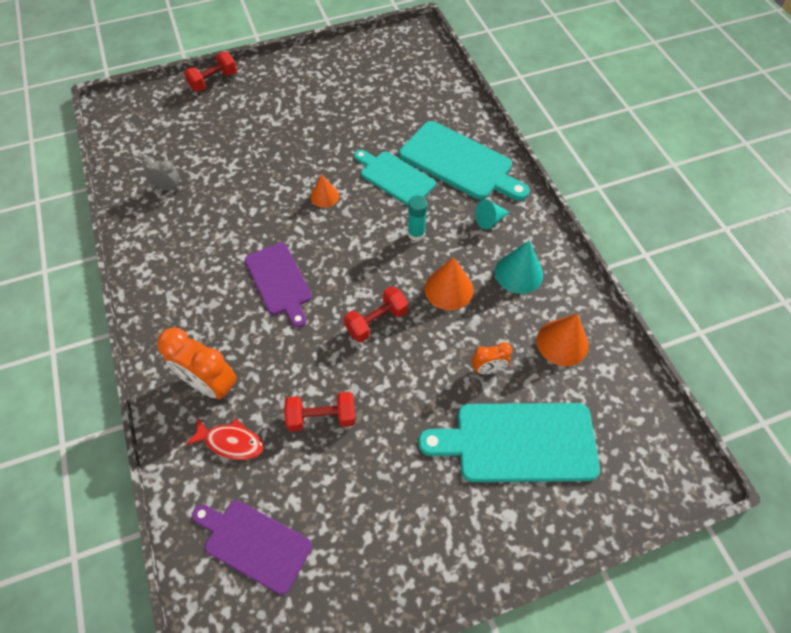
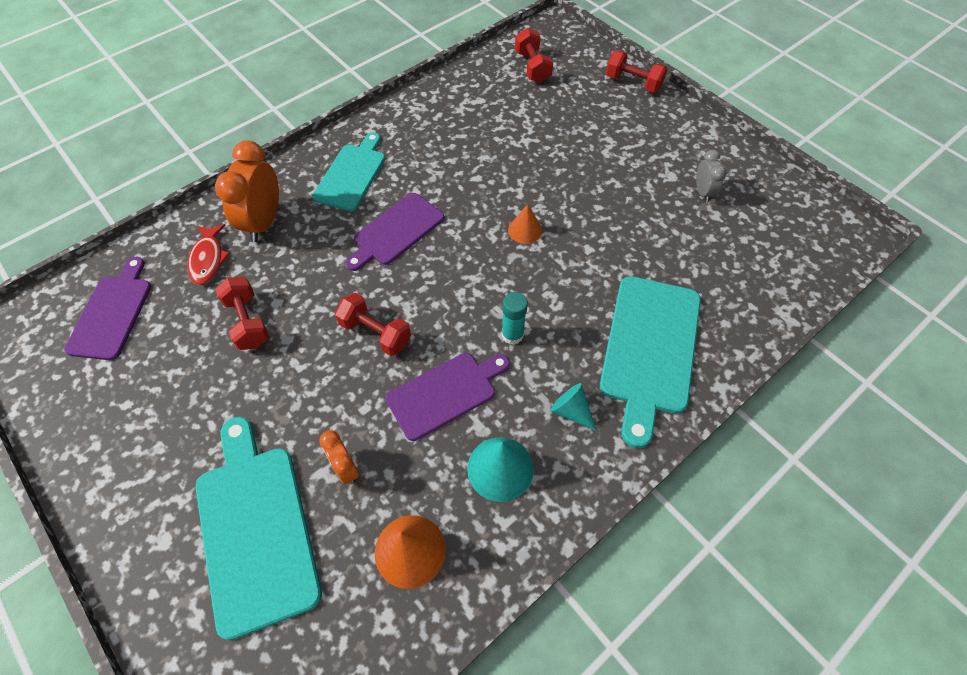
camera: 70 degrees right, 0 degrees up
grey clock [142,157,180,191] -> grey clock moved to [696,150,727,203]
turquoise cutting board [354,150,436,206] -> turquoise cutting board moved to [312,132,385,211]
orange cone [425,257,474,310] -> purple cutting board [386,353,510,441]
none -> red dumbbell [515,28,553,83]

